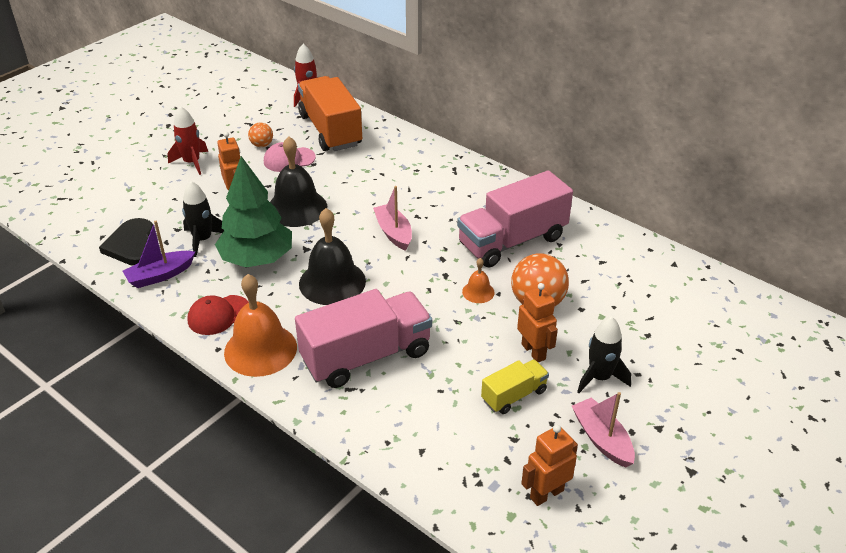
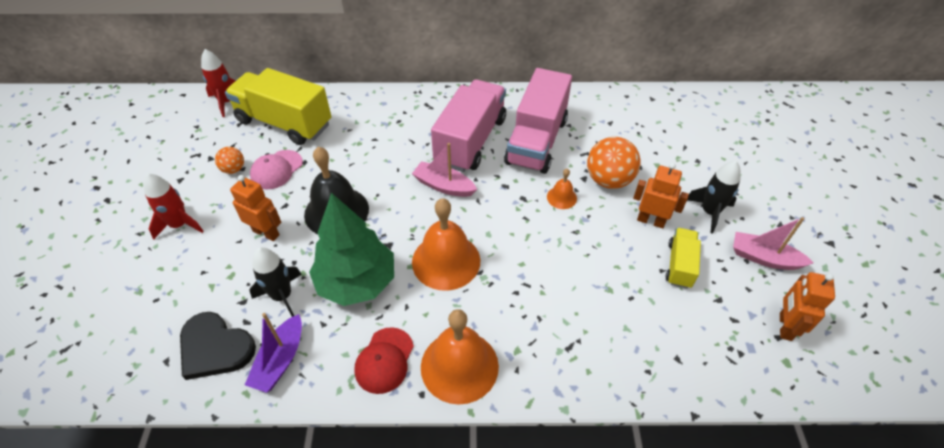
camera: 40 degrees left, 10 degrees up
pink truck [295,289,432,388] -> pink truck moved to [431,79,506,172]
orange truck [298,76,362,151] -> yellow truck [225,68,331,145]
black bell [299,208,366,305] -> orange bell [412,198,480,291]

